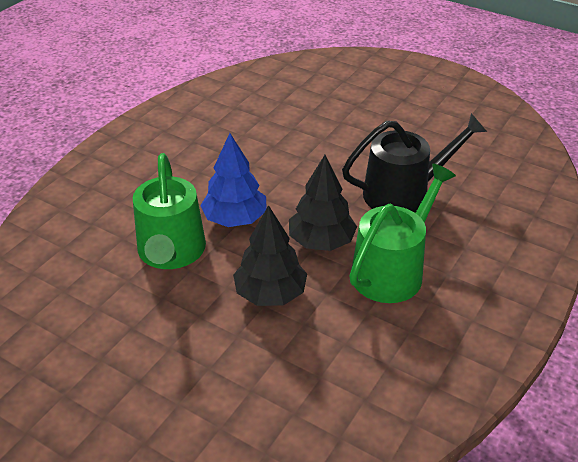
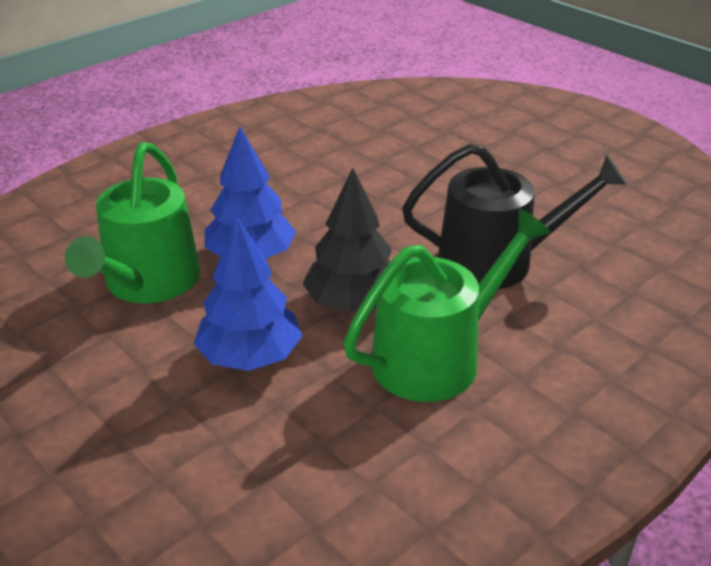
camera: 15 degrees right, 5 degrees down
black tree [233,205,307,306] -> blue tree [194,217,302,371]

